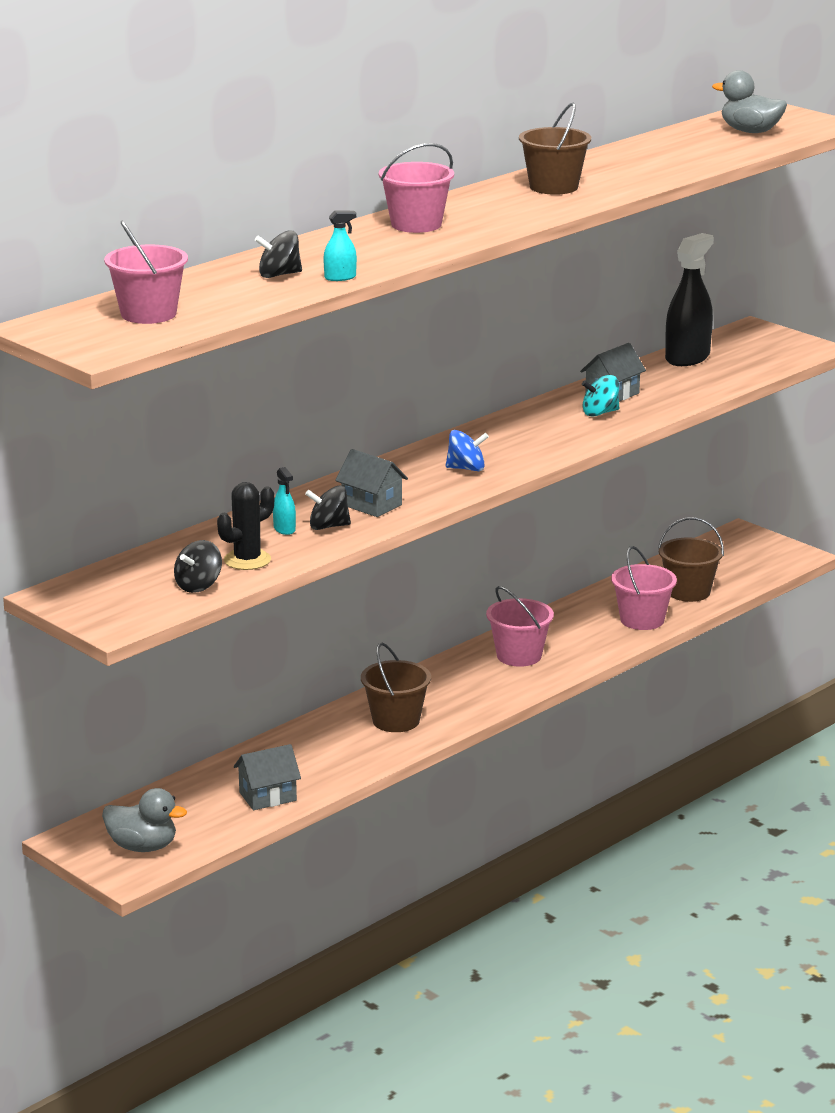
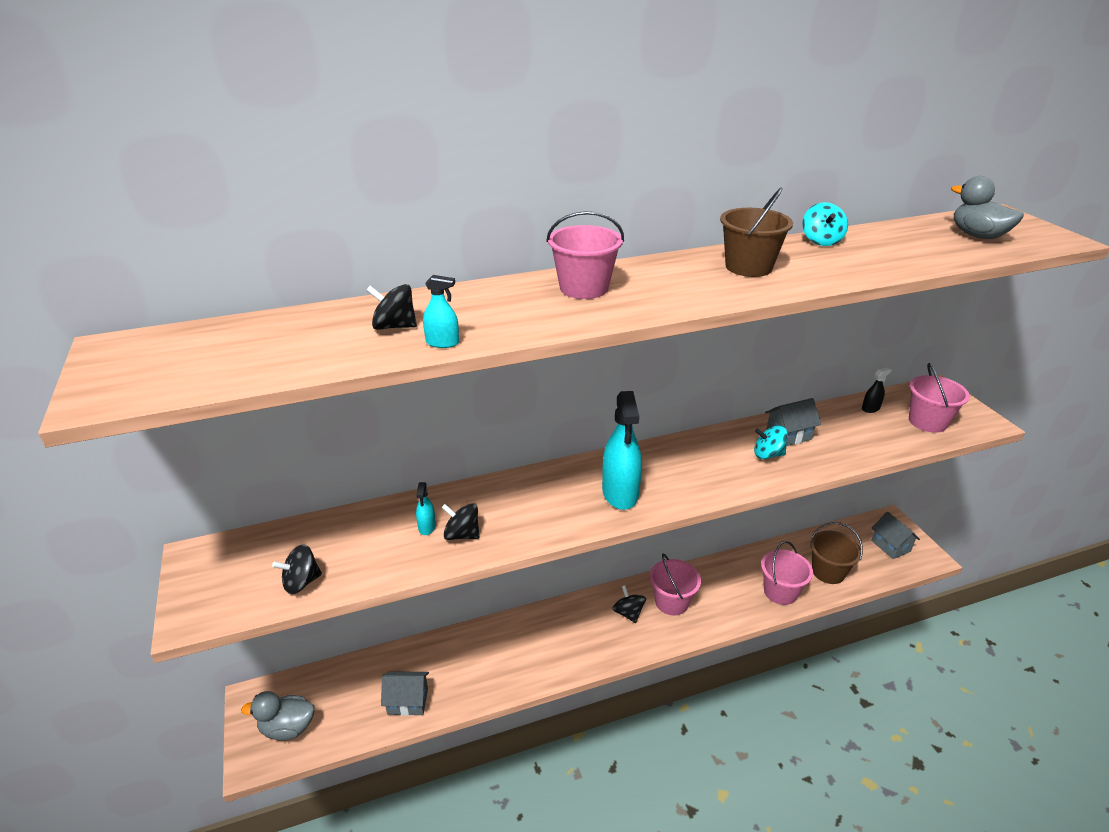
camera: 25 degrees right, 10 degrees up
grey duck [102,788,187,852] -> grey duck turned 135 degrees clockwise [241,691,315,741]
pink bucket [104,221,188,324] -> pink bucket moved to [909,363,970,433]
black cactus [217,482,274,570] -> none
grey house [335,449,408,517] -> grey house moved to [871,512,920,559]
brown bucket [361,643,431,732] -> none
blue spinning top [445,430,489,471] -> turquoise spray bottle [602,391,642,510]
black spray bottle [665,233,714,366] -> black spray bottle [862,367,891,413], size x0.45
none -> black spinning top [612,585,646,623]
none -> turquoise spinning top [802,202,848,246]

